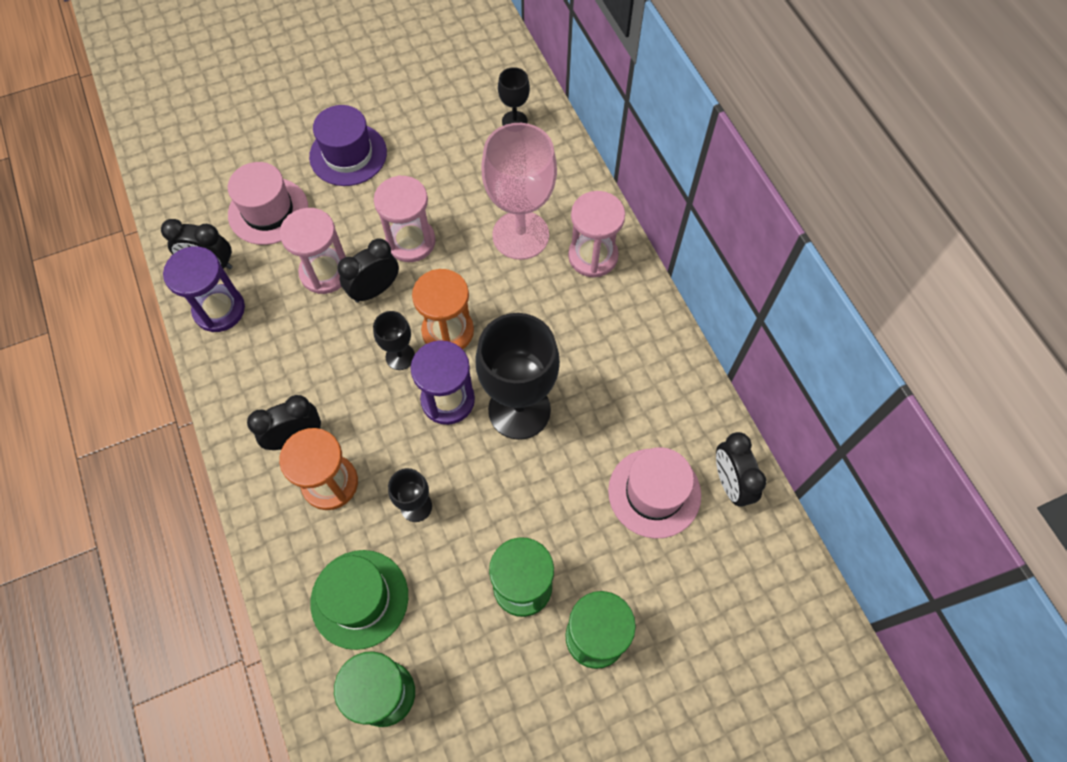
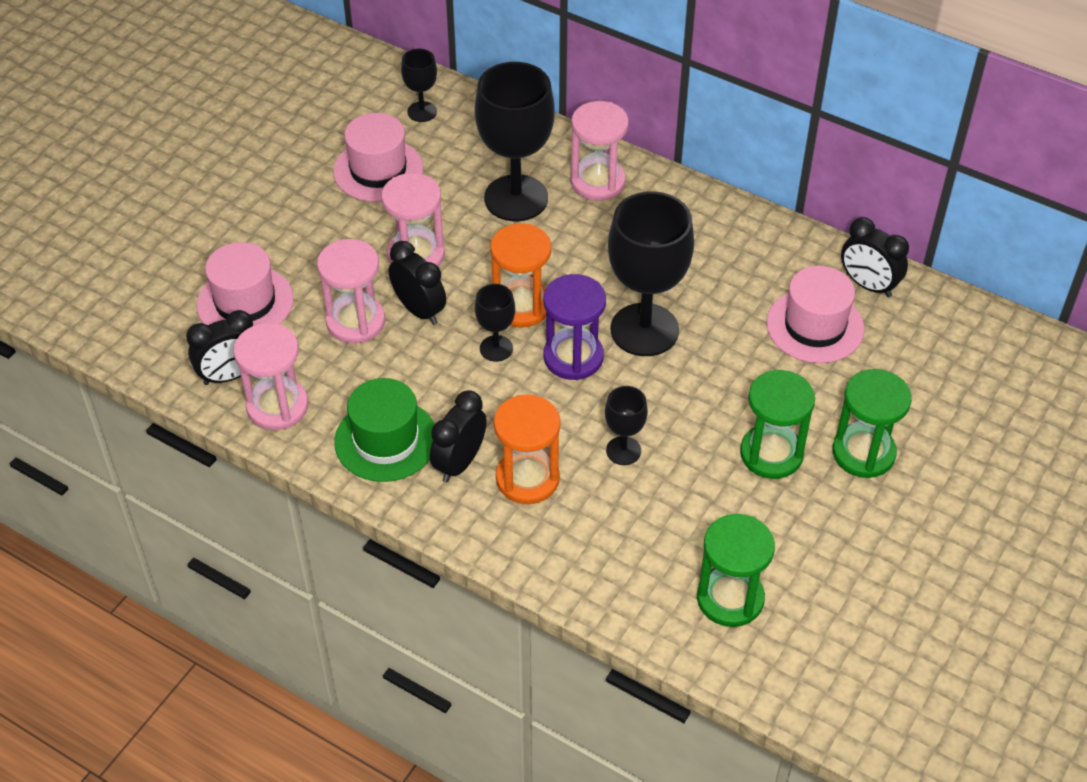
camera: 35 degrees left, 15 degrees down
purple hourglass [163,246,245,332] -> pink hourglass [234,323,308,430]
purple hat [309,105,387,186] -> none
green hat [310,550,408,650] -> green hat moved to [334,378,434,482]
black clock [337,238,399,303] -> black clock turned 120 degrees clockwise [389,241,446,325]
pink goblet [481,123,557,260] -> black goblet [475,62,555,221]
none -> pink hat [333,113,423,202]

